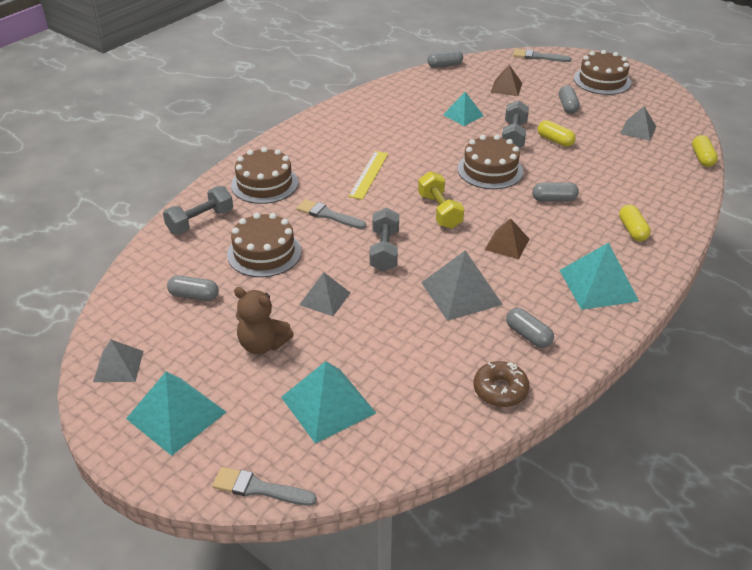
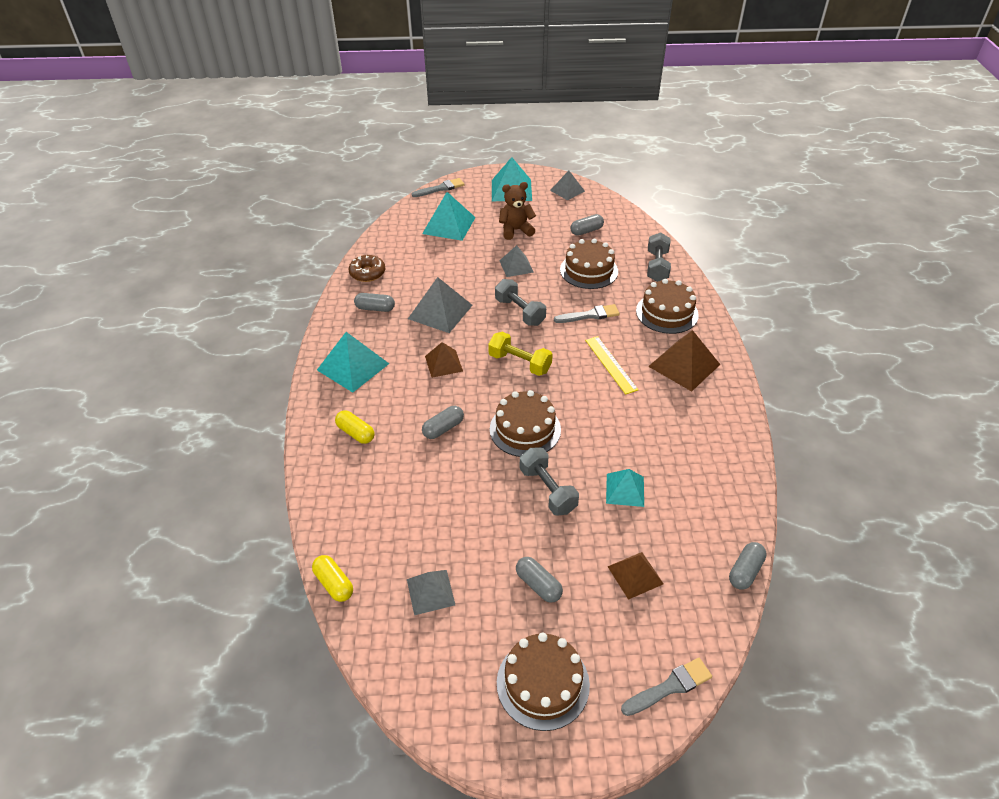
camera: 140 degrees right, 5 degrees up
yellow capsule [538,120,576,147] -> none
none -> brown pyramid [648,330,720,392]

